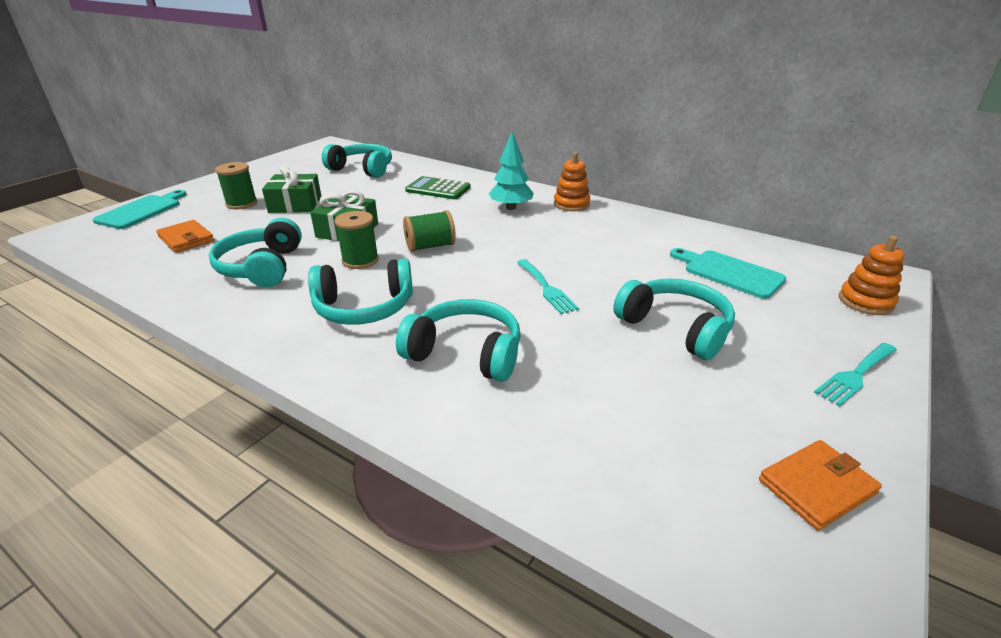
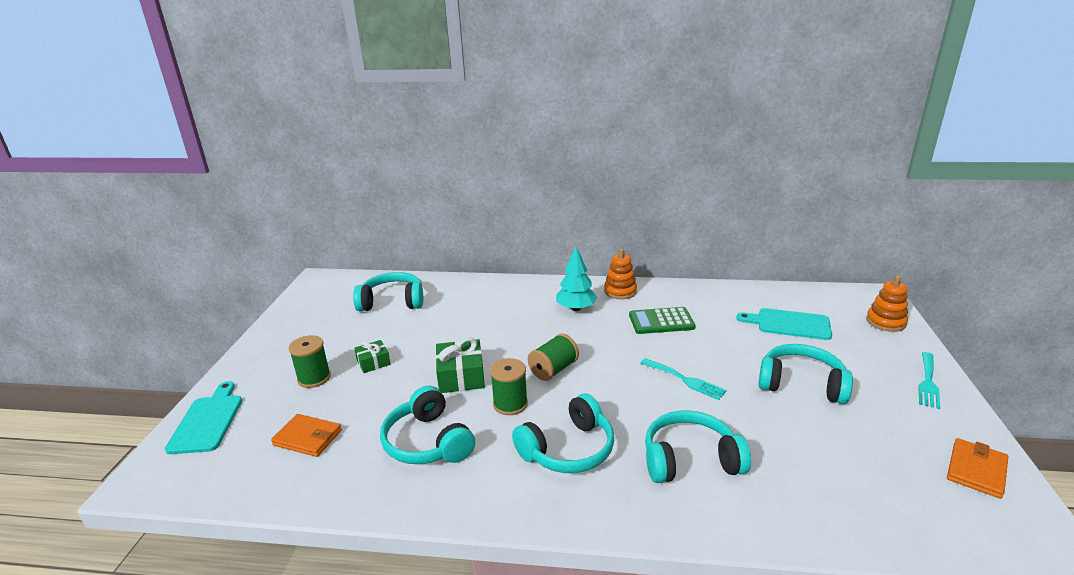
camera: 25 degrees left, 5 degrees down
green gift [262,166,321,213] -> green gift [354,340,391,373], size x0.60
green calculator [405,176,471,199] -> green calculator moved to [629,307,696,334]

